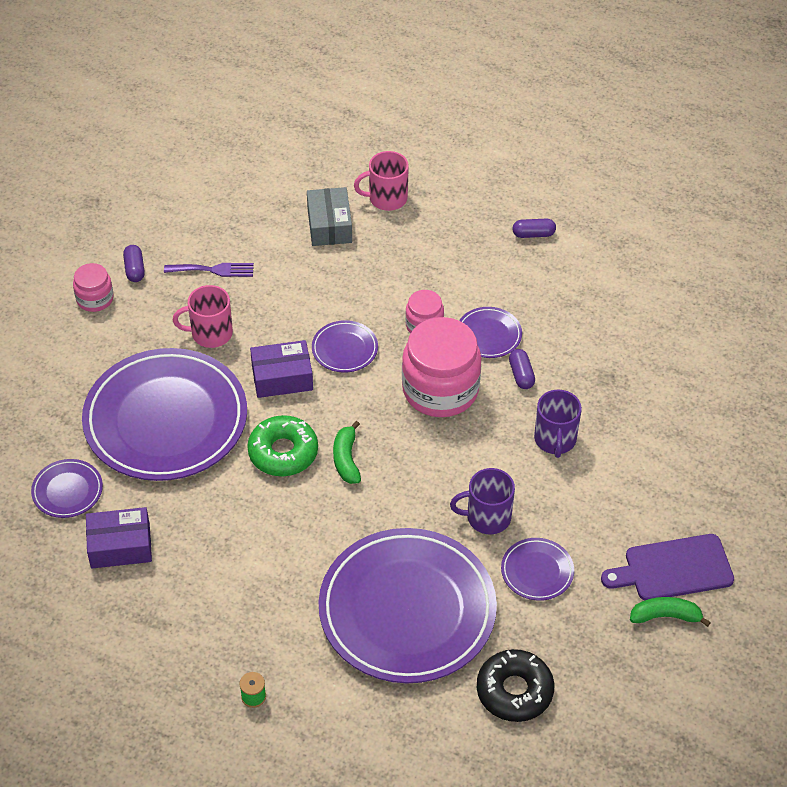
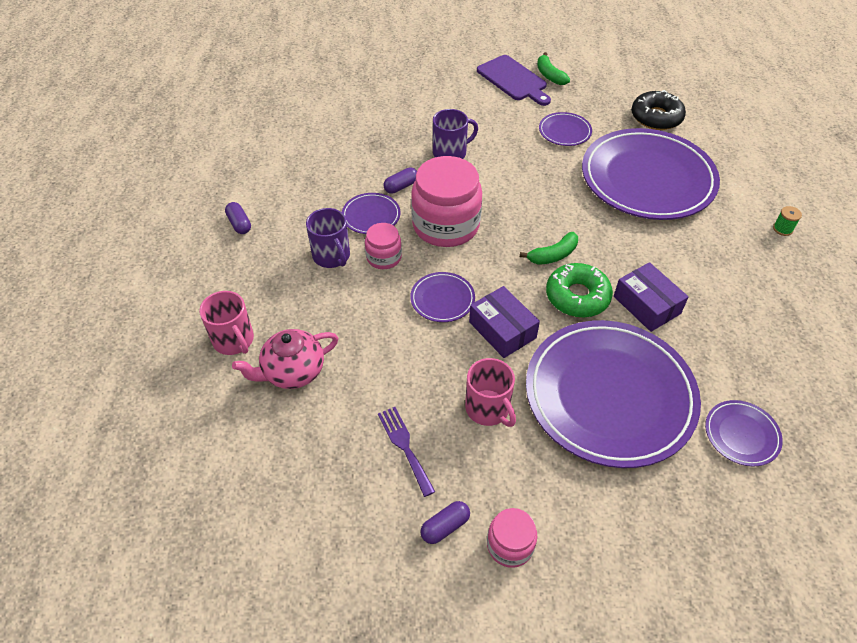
camera: 115 degrees left, 0 degrees up
purple box [86,507,152,569] -> purple box moved to [614,262,689,332]
grey box [307,187,352,246] -> pink teapot [232,329,339,389]
purple mug [450,468,515,534] -> purple mug moved to [306,208,350,268]

